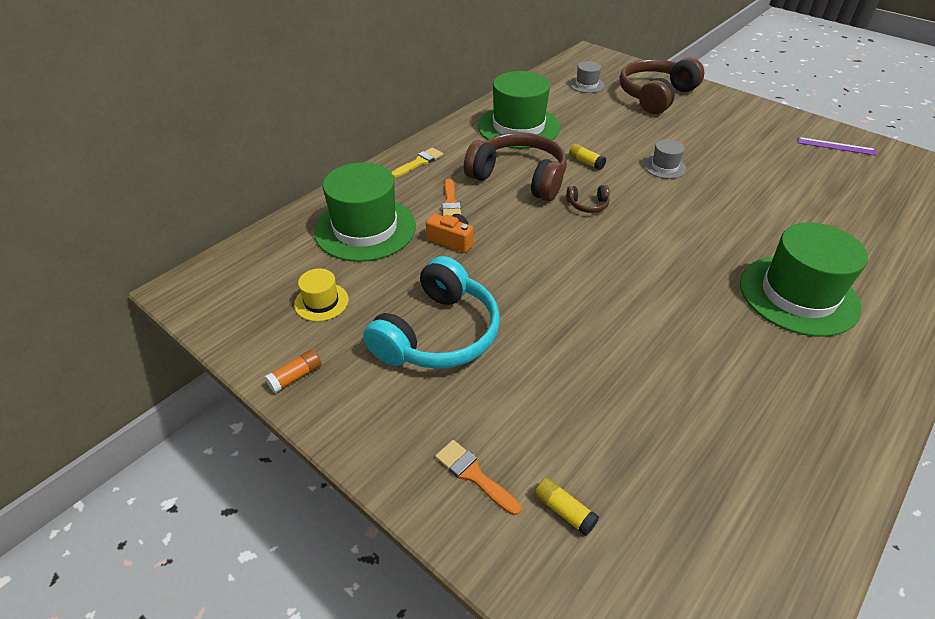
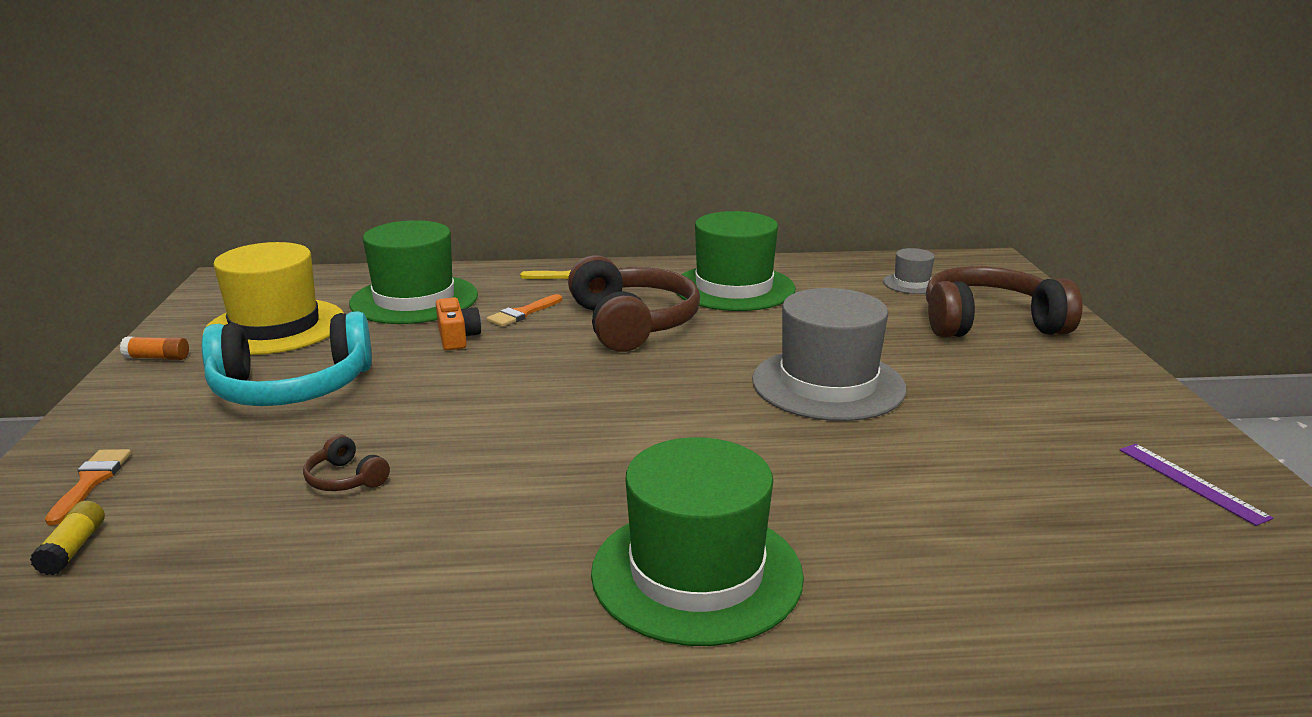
camera: 45 degrees right, 20 degrees down
yellow hat [294,268,349,321] -> yellow hat [202,242,343,355], size x2.14
brown headphones [566,185,610,213] -> brown headphones moved to [303,434,390,491]
yellow glue stick [569,144,606,170] -> none
grey hat [643,139,686,179] -> grey hat [752,288,906,421], size x2.14

